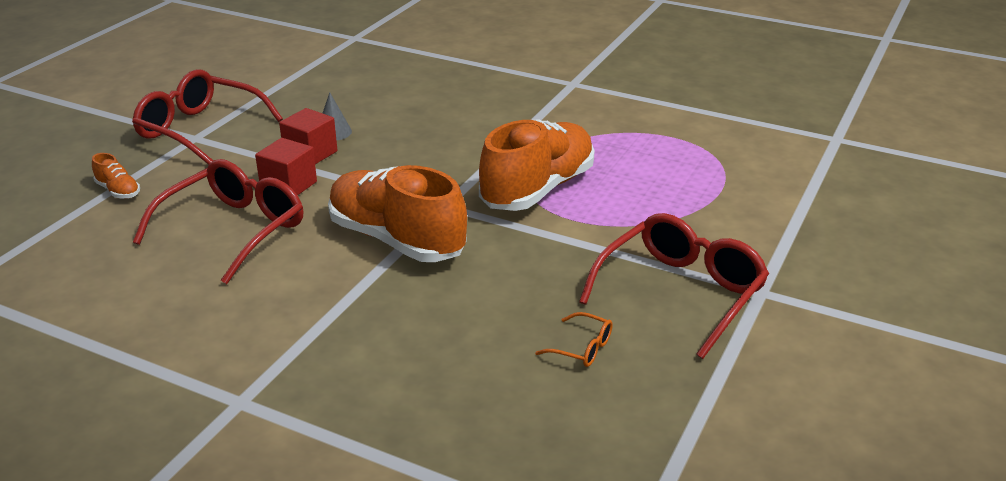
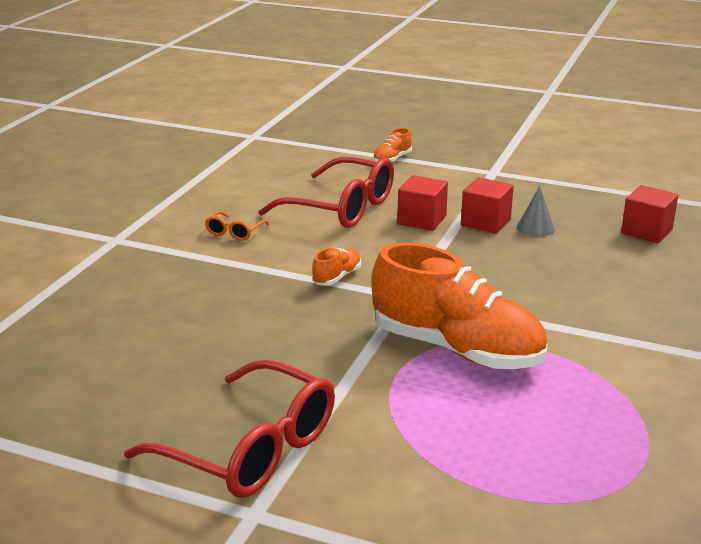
camera: 85 degrees right, 5 degrees down
red glasses [132,69,283,165] -> none
orange shoe [328,165,467,262] -> orange shoe [312,248,361,286], size x0.41
orange glasses [535,312,613,367] -> orange glasses moved to [205,211,270,241]
none -> red cube [621,185,678,243]

